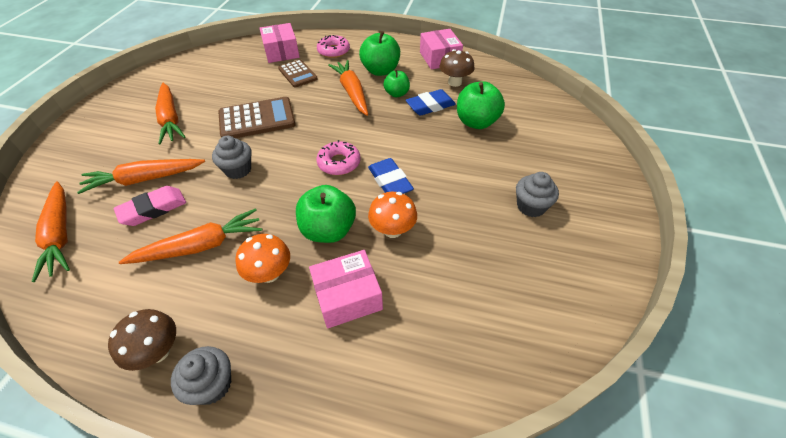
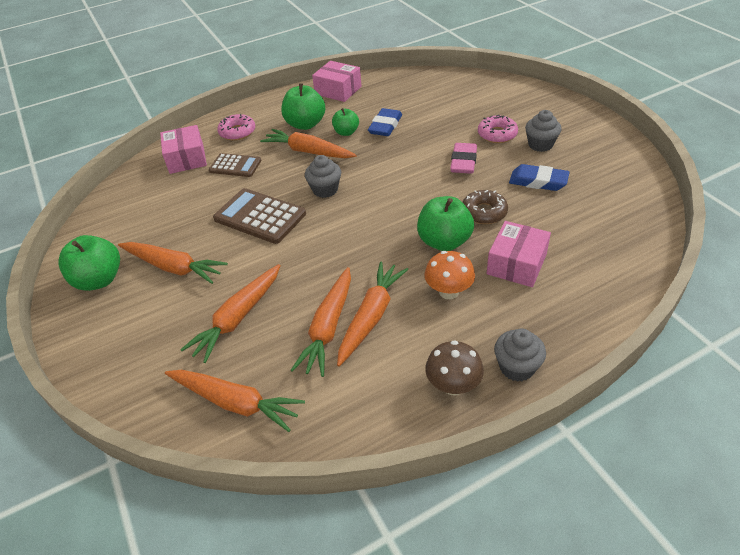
camera: 40 degrees left, 5 degrees down
pink eraser [114,186,186,226] -> pink eraser moved to [450,143,477,174]
grey cupcake [212,136,252,179] -> grey cupcake moved to [305,155,341,198]
brown calculator [218,97,296,138] -> brown calculator turned 90 degrees counterclockwise [213,188,306,244]
pink box [259,23,300,63] -> pink box turned 45 degrees clockwise [160,125,207,174]
pink donut [316,140,361,175] -> pink donut moved to [478,115,518,143]
blue eraser [368,158,414,194] -> blue eraser moved to [509,164,570,191]
orange mushroom [368,192,417,238] -> brown donut [462,190,508,224]
brown mushroom [439,49,475,87] -> none
green apple [457,81,505,129] -> green apple moved to [58,235,120,291]
none -> orange carrot [291,267,351,377]

